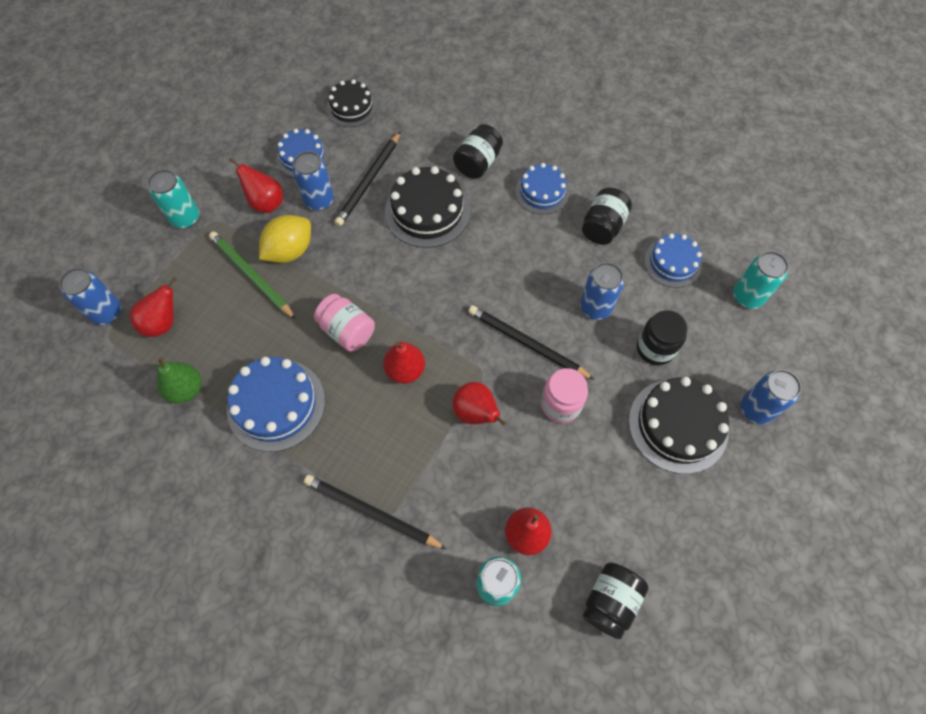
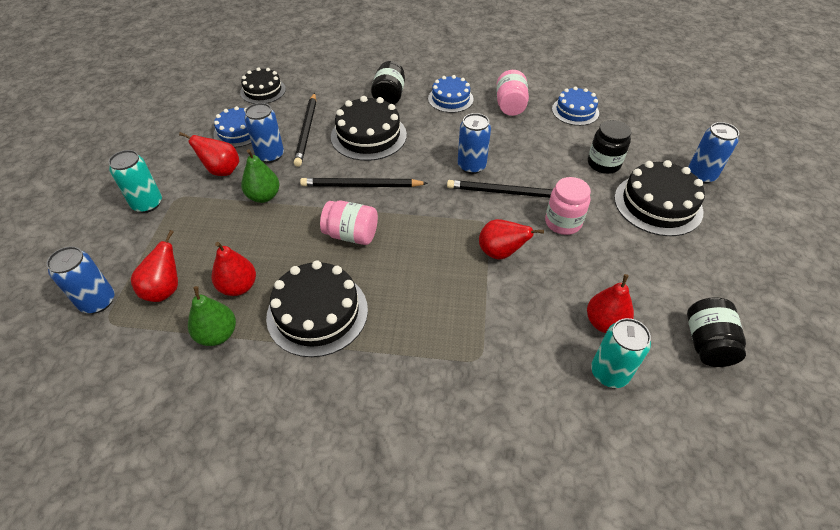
camera: 25 degrees left, 15 degrees down
green pencil [209,232,296,319] -> none
blue cake [227,357,325,452] -> black cake [266,261,368,357]
yellow lemon [259,215,311,263] -> green pear [241,149,279,203]
black pencil [304,475,447,549] -> black pencil moved to [300,178,428,187]
red pear [383,342,425,384] -> red pear moved to [212,242,256,296]
blue can [580,262,624,320] -> blue can moved to [458,113,491,174]
black jar [582,188,632,245] -> pink jar [496,70,529,116]
turquoise can [733,251,789,309] -> none

